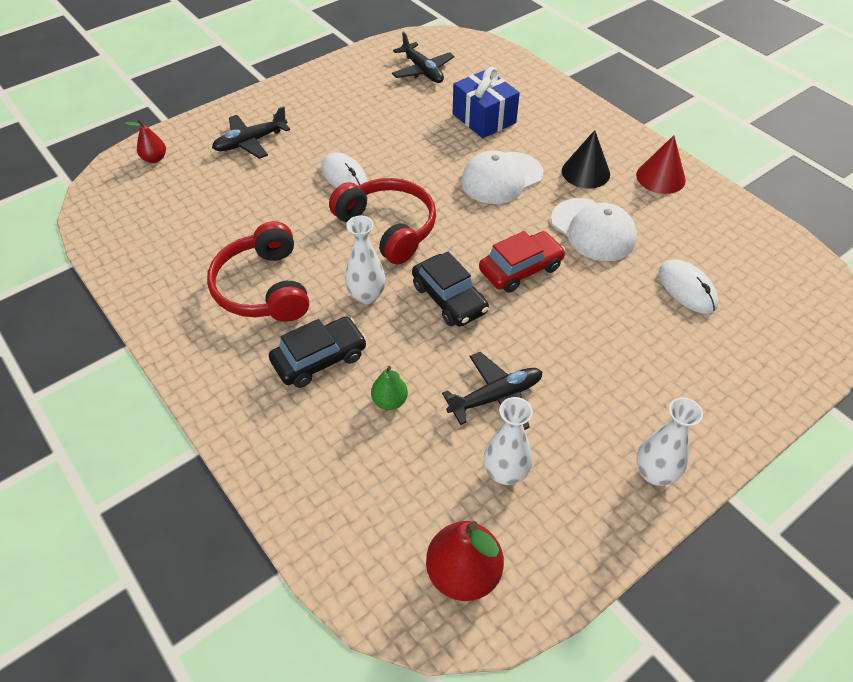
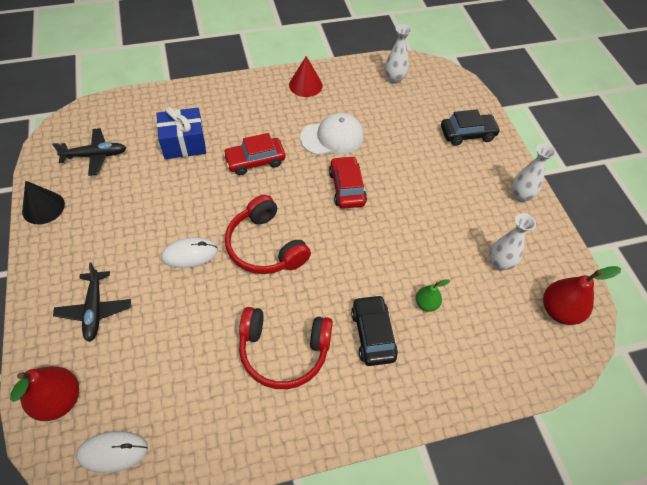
camera: 70 degrees left, 5 degrees up
red pear [125,119,166,163] -> red pear [10,366,79,421], size x1.78
red headphones [329,178,436,265] -> red headphones turned 105 degrees counterclockwise [225,195,311,274]
white vase [345,216,386,304] -> white vase moved to [385,24,412,84]
black car [412,252,489,327] -> black car moved to [441,110,501,146]
black plane [442,352,542,430] -> none
white cap [461,151,543,204] -> red car [223,133,285,175]
black cone [562,130,610,189] -> black cone moved to [22,181,65,224]
white mouse [659,259,718,314] -> white mouse moved to [76,431,148,473]

